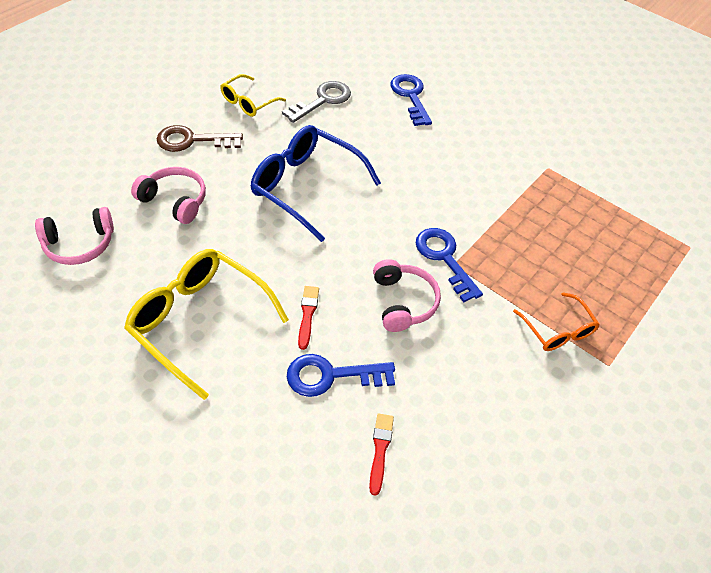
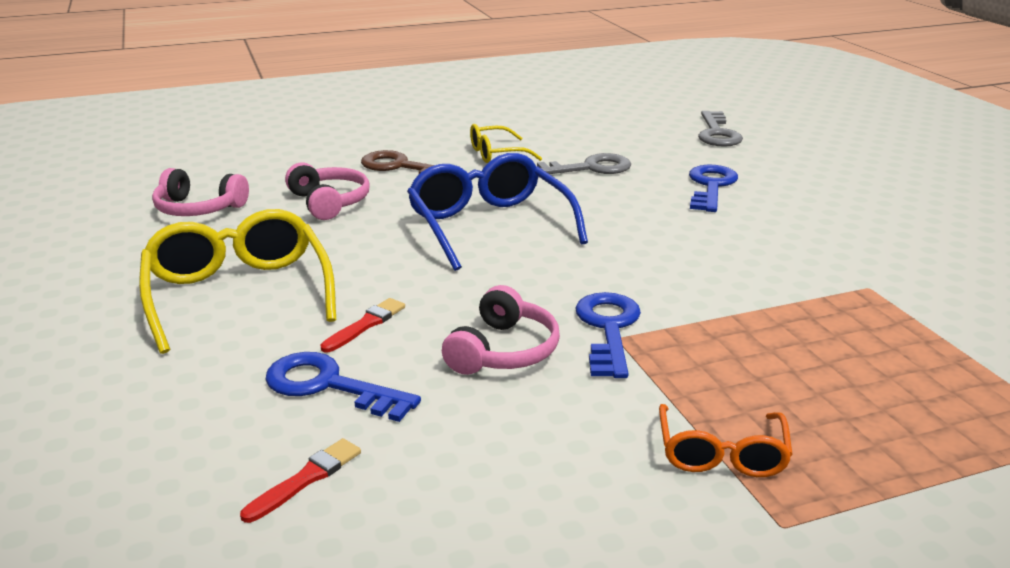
camera: 35 degrees right, 25 degrees down
none -> grey key [698,111,743,147]

